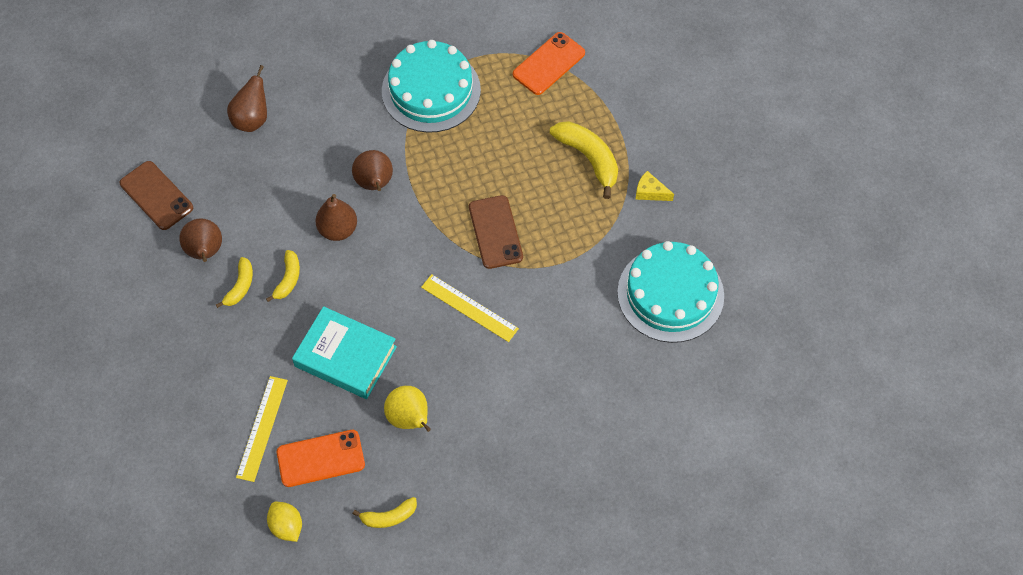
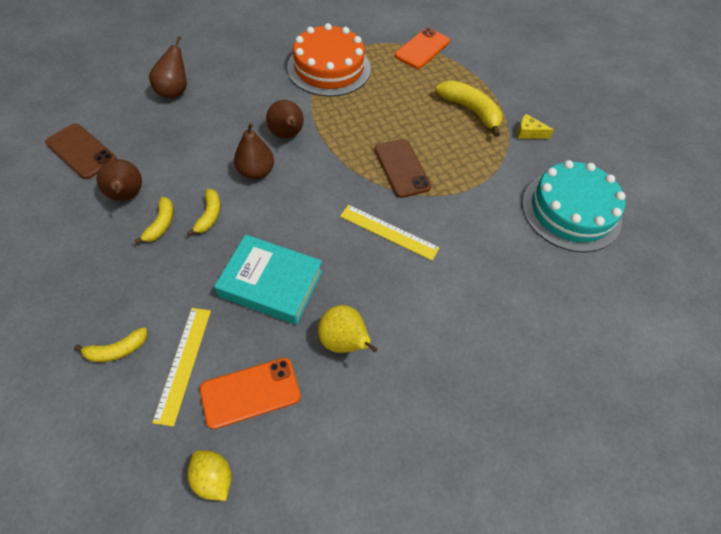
camera: 10 degrees left, 5 degrees down
yellow banana [353,497,417,528] -> yellow banana moved to [74,327,147,362]
turquoise cake [382,40,481,133] -> orange cake [287,23,371,97]

